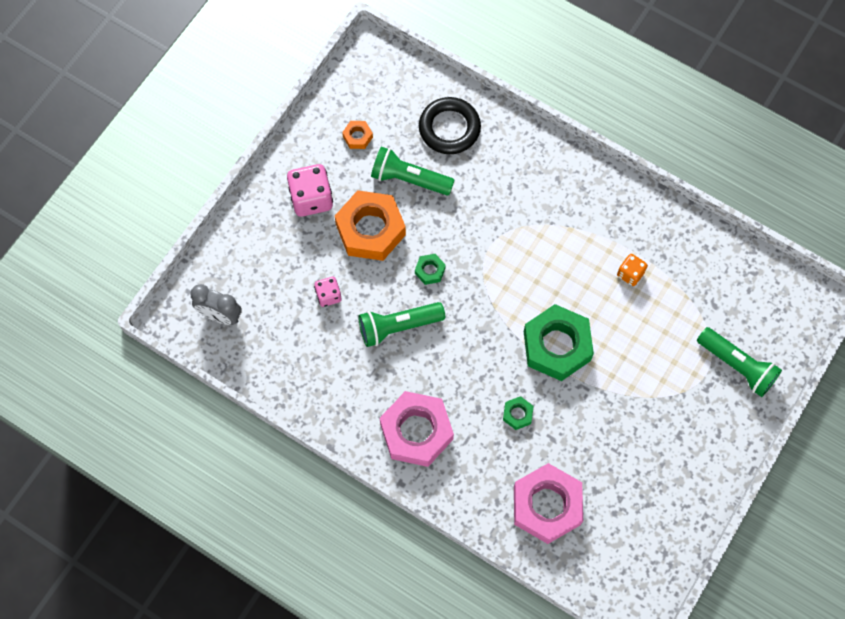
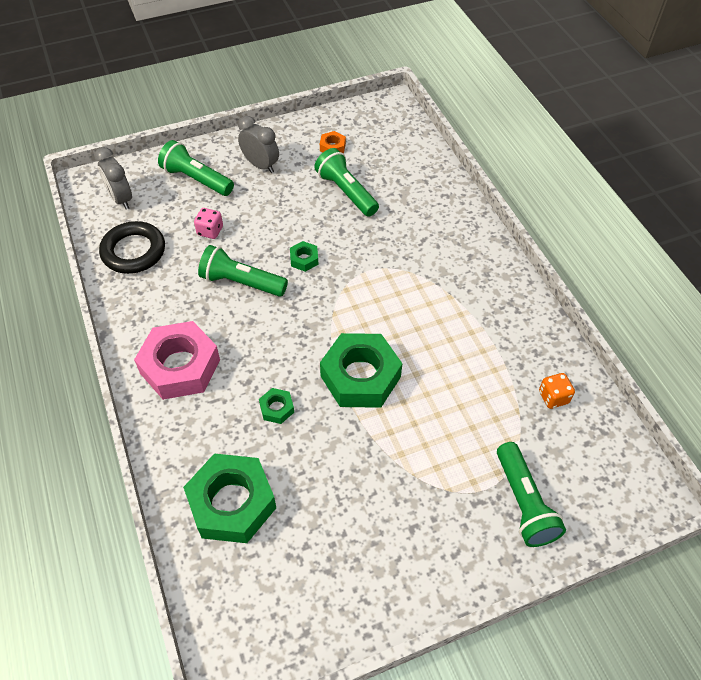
camera: 35 degrees right, 15 degrees down
pink dice [287,164,333,217] -> grey clock [238,116,279,173]
orange nut [335,190,406,261] -> none
black ring [419,97,481,154] -> black ring moved to [99,221,165,274]
pink nut [514,463,583,544] -> green nut [183,453,276,543]
orange dice [617,254,648,286] -> orange dice moved to [539,373,575,409]
none -> green flashlight [158,140,234,196]

